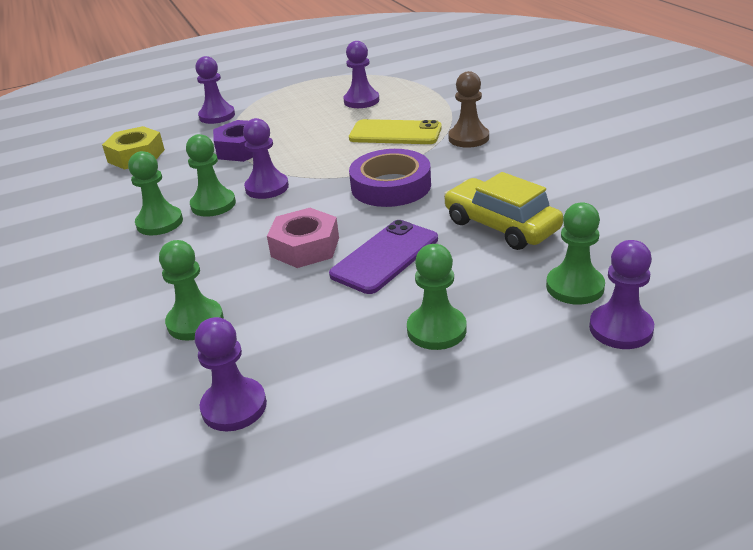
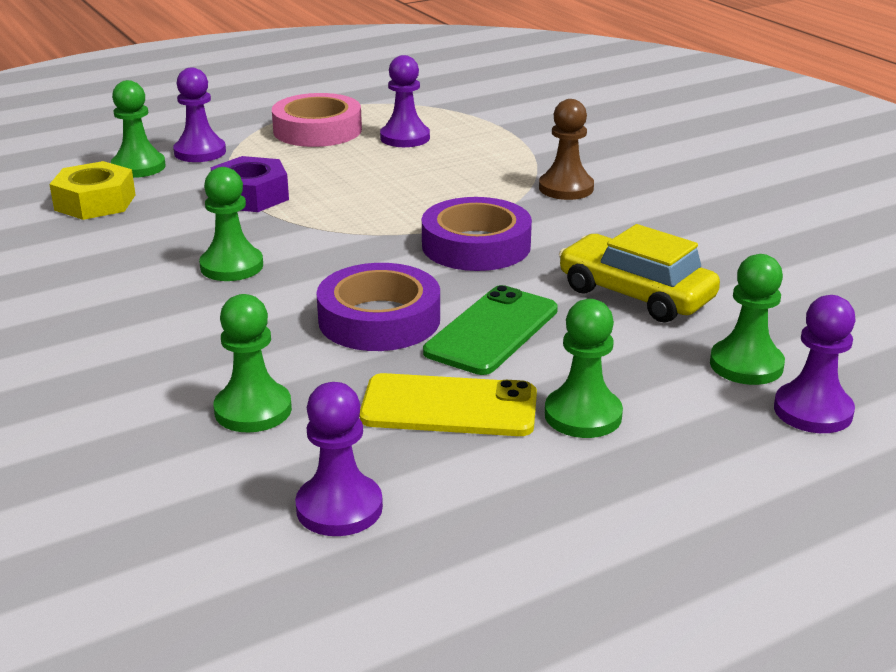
camera: 10 degrees left, 5 degrees down
green pawn [128,151,183,235] -> green pawn moved to [111,80,166,178]
purple pawn [243,118,289,199] -> none
pink nut [267,208,339,268] -> purple tape [316,263,440,351]
purple phone [329,220,438,294] -> green phone [423,285,558,375]
yellow phone [349,119,442,144] -> yellow phone moved to [360,373,537,436]
none -> pink tape [272,93,362,147]

